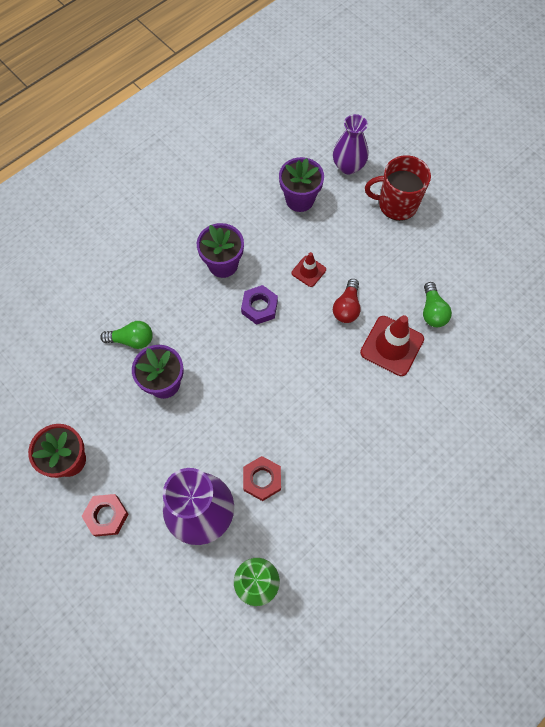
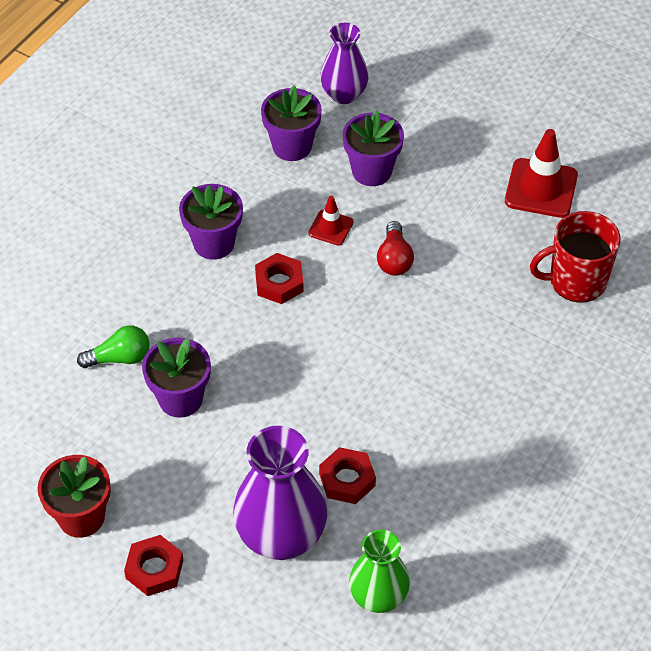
camera: 15 degrees left, 15 degrees down
purple nut [241,285,278,325] -> red nut [255,253,304,304]
red traffic cone [360,315,424,376] -> red traffic cone moved to [505,129,578,218]
red mug [365,155,431,221] -> red mug moved to [530,211,621,303]
green light bulb [423,282,452,327] -> none
none -> purple flower pot [343,111,404,186]

